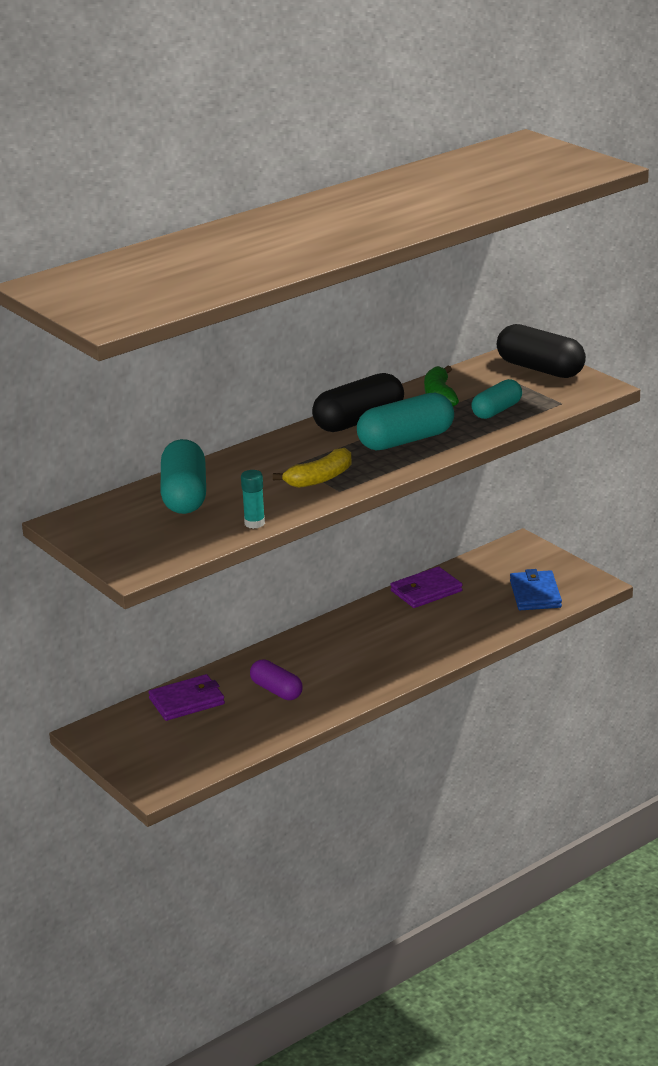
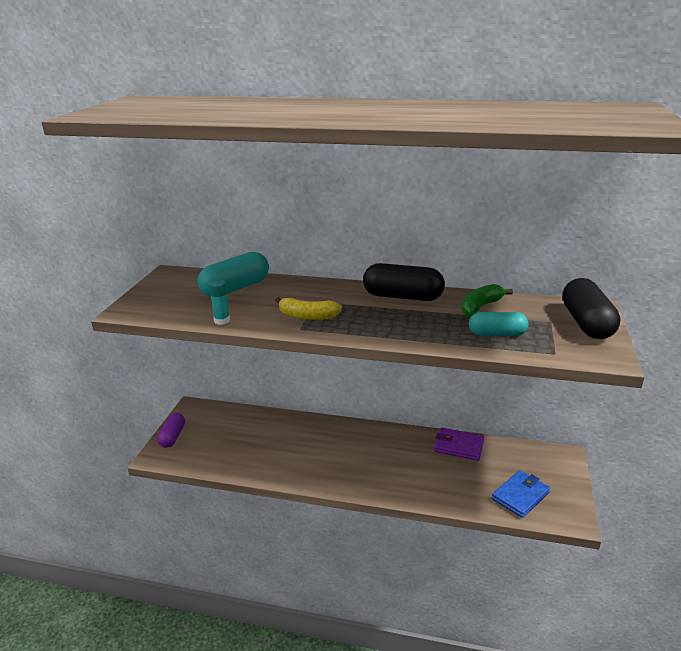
camera: 50 degrees right, 0 degrees up
purple wallet [149,674,225,721] -> none
purple capsule [250,659,303,700] -> purple capsule moved to [157,413,185,448]
turquoise capsule [357,393,454,450] -> none

